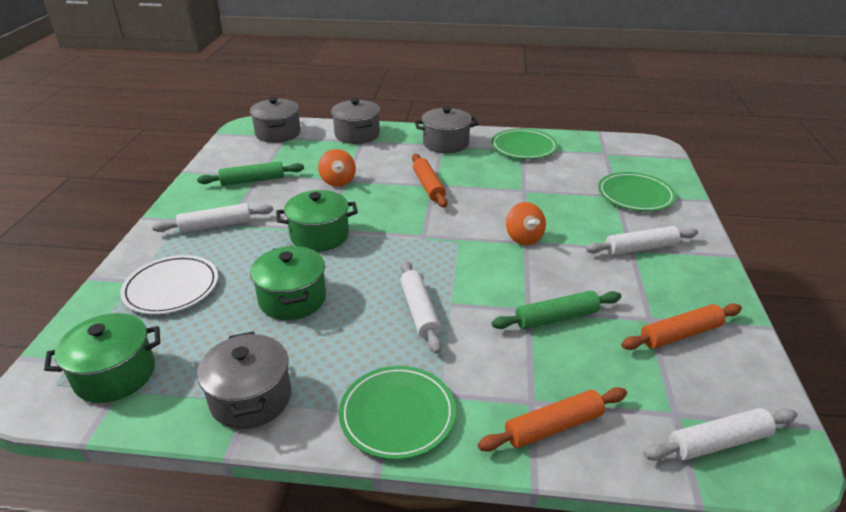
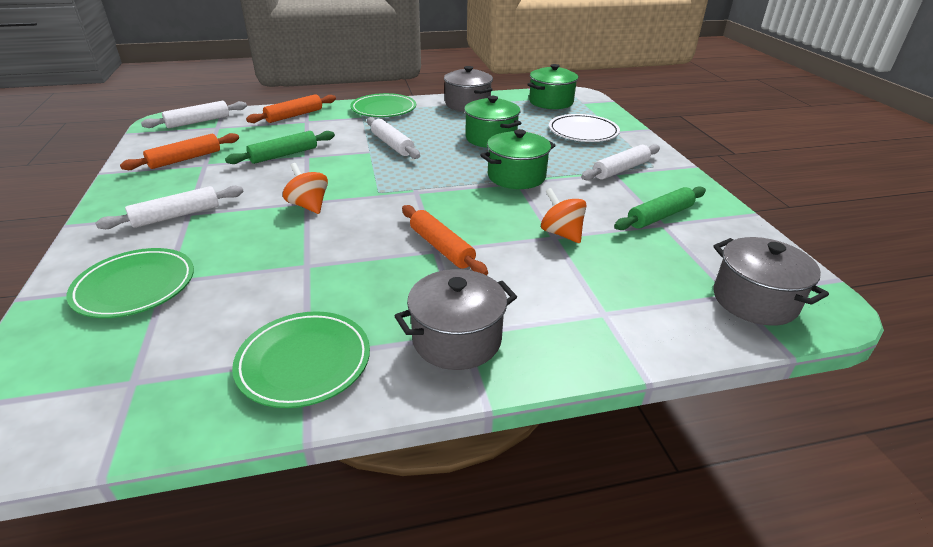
camera: 160 degrees right, 0 degrees up
grey pot [331,98,380,144] -> none

